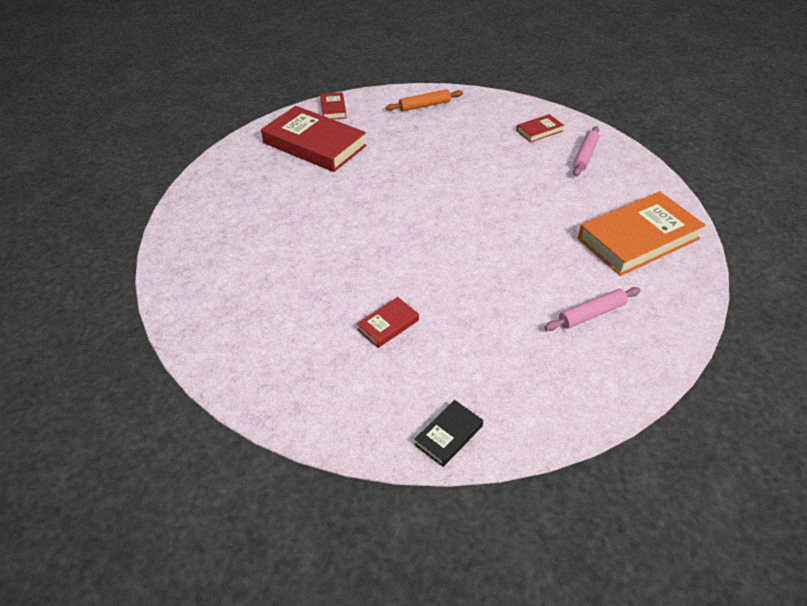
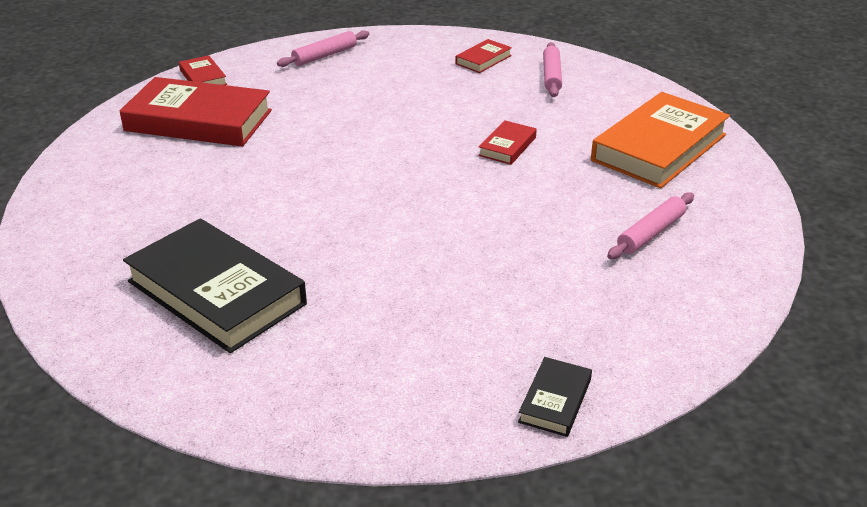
camera: 20 degrees left, 10 degrees down
red book [357,297,419,348] -> red book moved to [478,120,537,165]
orange rolling pin [386,89,463,111] -> pink rolling pin [277,30,369,67]
none -> black book [123,218,307,353]

